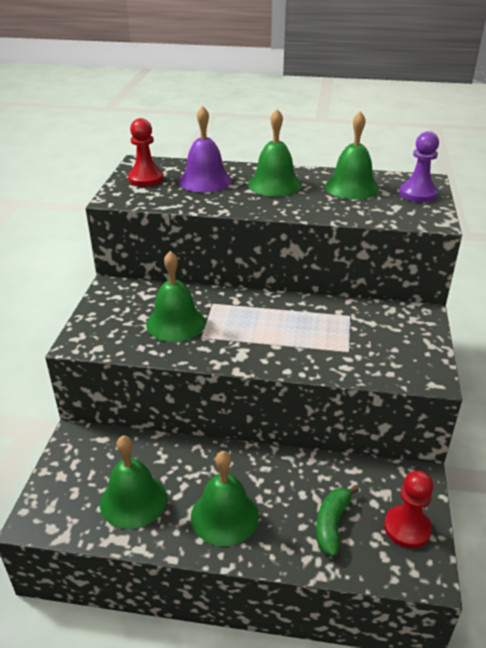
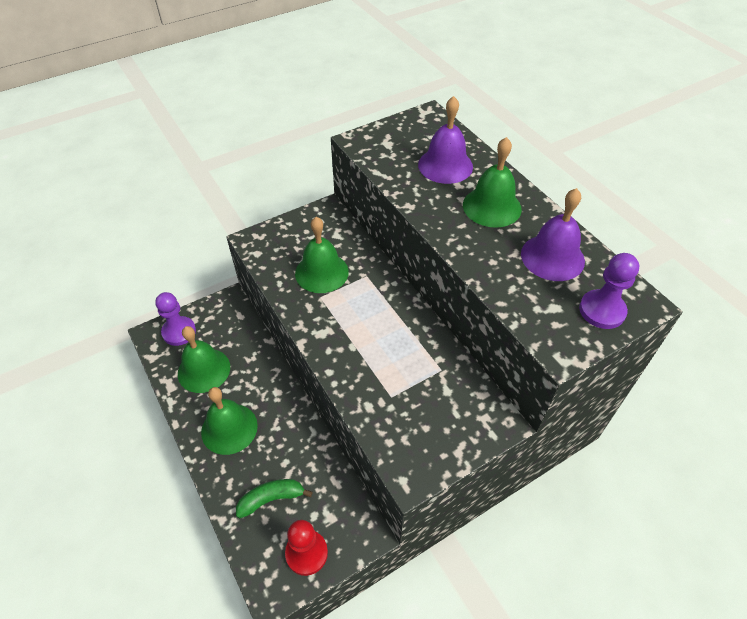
camera: 50 degrees right, 15 degrees up
red pawn [128,118,163,187] -> none
green bell [325,111,379,200] -> purple bell [521,188,585,281]
none -> purple pawn [155,292,196,346]

